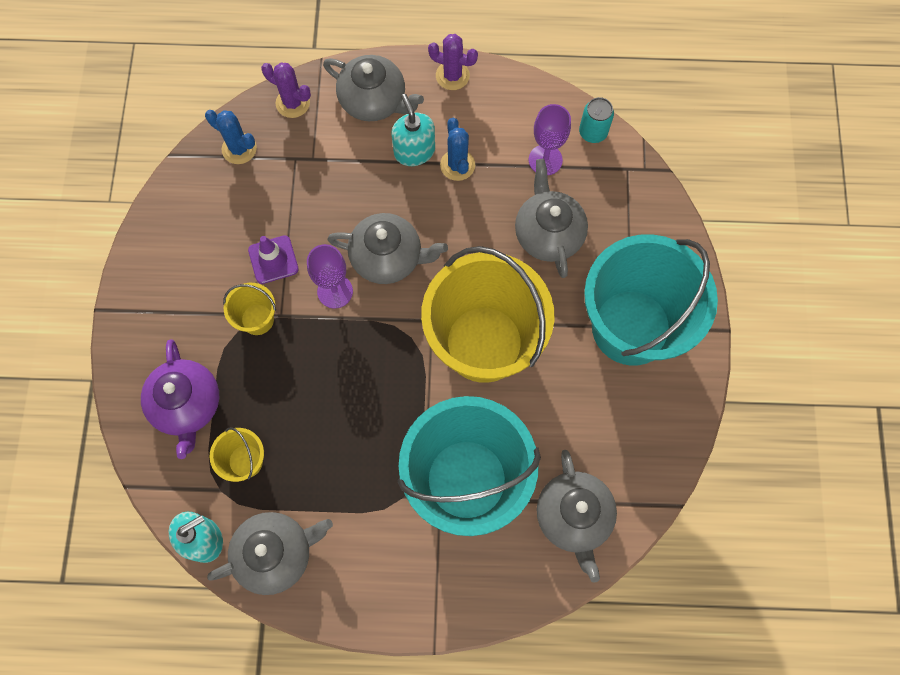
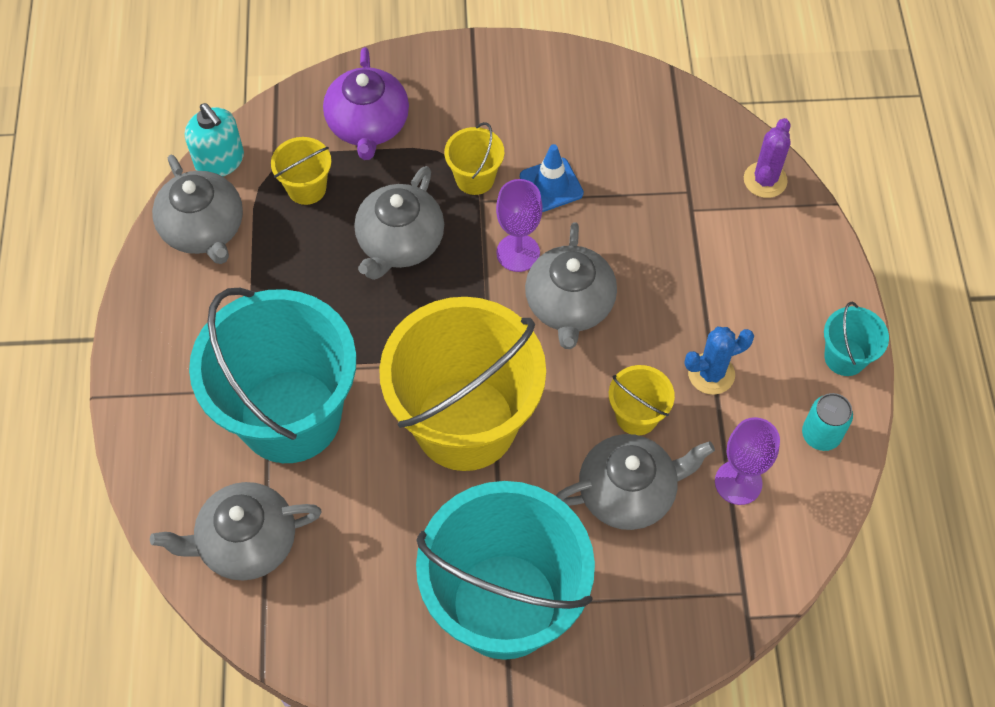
camera: 85 degrees right, 10 degrees down
purple teapot [141,340,219,459] -> purple teapot turned 75 degrees counterclockwise [323,47,409,160]
blue cactus [205,110,257,164] -> none
purple traffic cone [248,235,299,284] -> blue traffic cone [520,144,584,212]
grey teapot [323,55,424,121] -> grey teapot moved to [354,166,444,280]
turquoise soap dispenser [391,94,435,166] -> none
purple cactus [428,34,478,90] -> turquoise bucket [824,302,889,376]
turquoise can [579,97,614,143] -> turquoise can moved to [802,393,853,451]
none -> yellow bucket [609,365,675,436]

